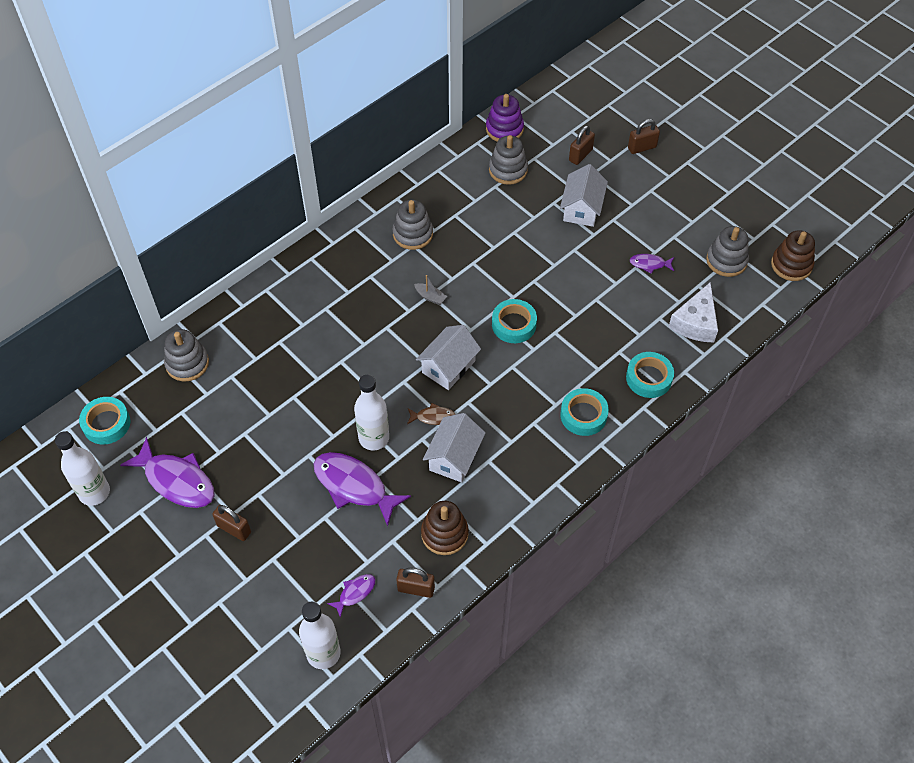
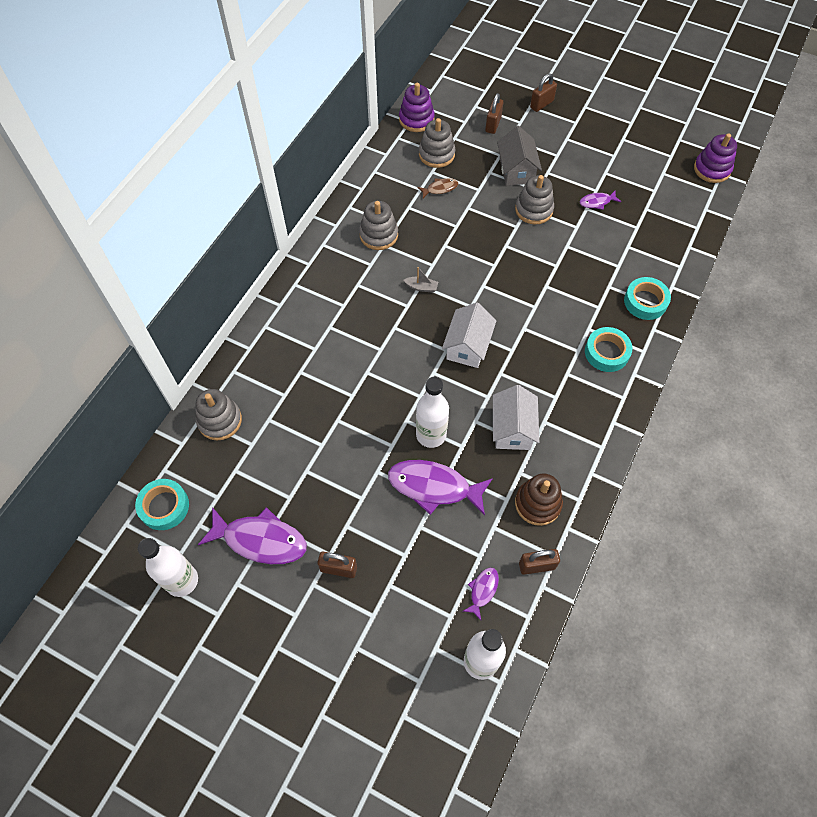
camera: 20 degrees left, 5 degrees up
brown fish [407,403,456,425] -> brown fish moved to [417,178,458,198]
turquoise tape [492,299,537,343] -> none
white house [560,164,608,227] -> grey house [497,126,542,186]
white cheese [669,282,718,342] -> none
grey stacking toy [706,226,749,277] -> grey stacking toy moved to [515,175,554,224]
brown stacking toy [771,230,815,281] -> purple stacking toy [694,133,737,183]

